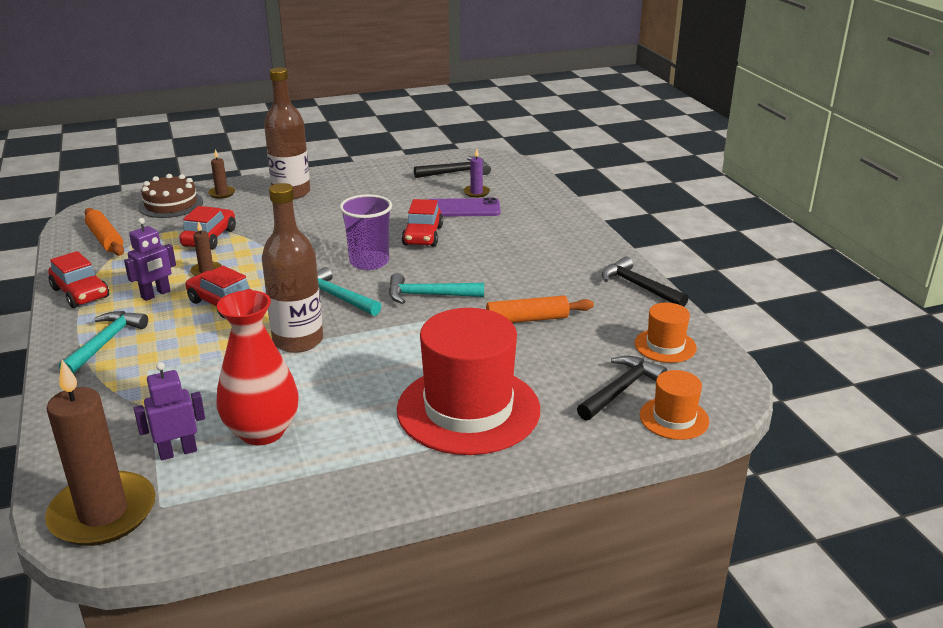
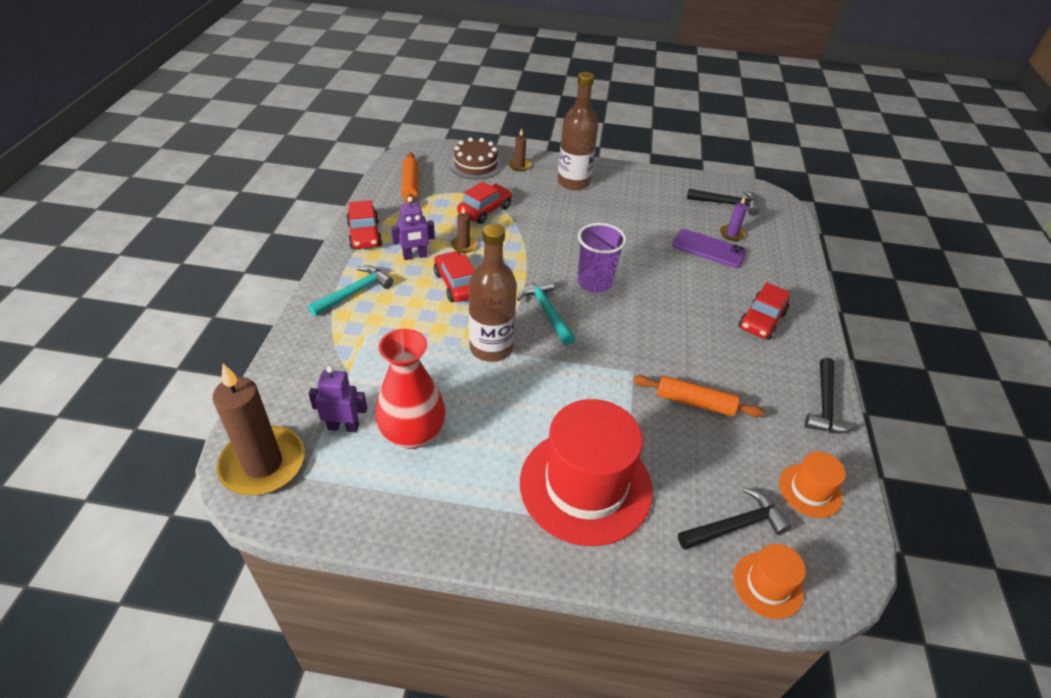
camera: 25 degrees right, 15 degrees up
turquoise hammer [389,273,484,304] -> none
red car [402,199,443,247] -> red car moved to [739,282,790,340]
black hammer [602,257,689,307] -> black hammer turned 150 degrees counterclockwise [805,358,857,434]

